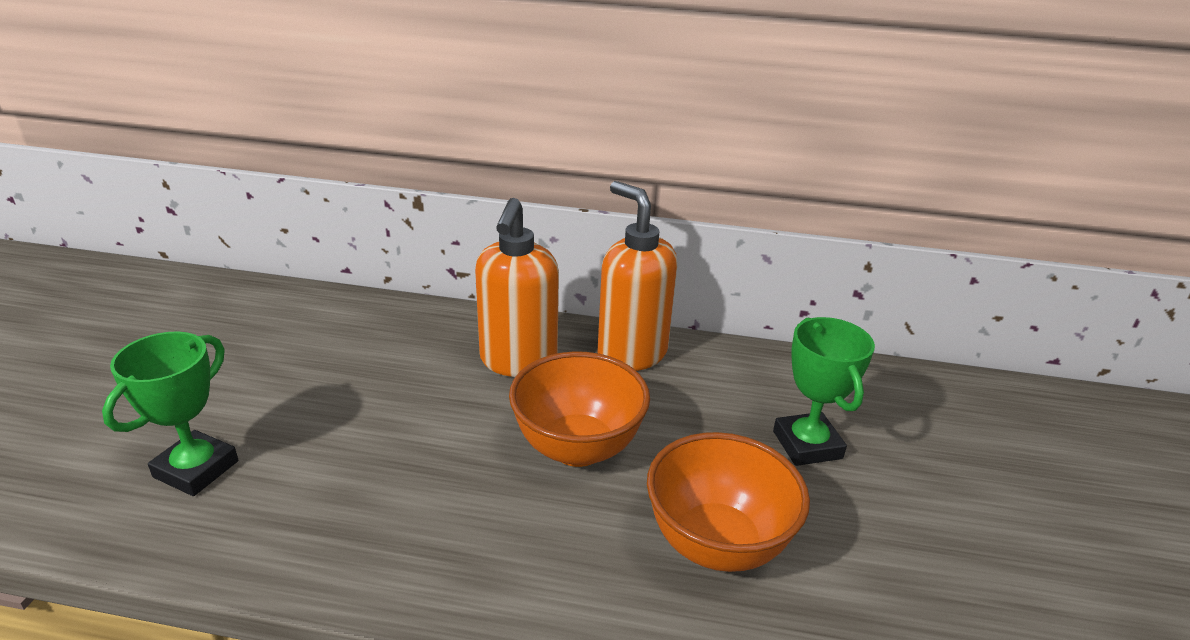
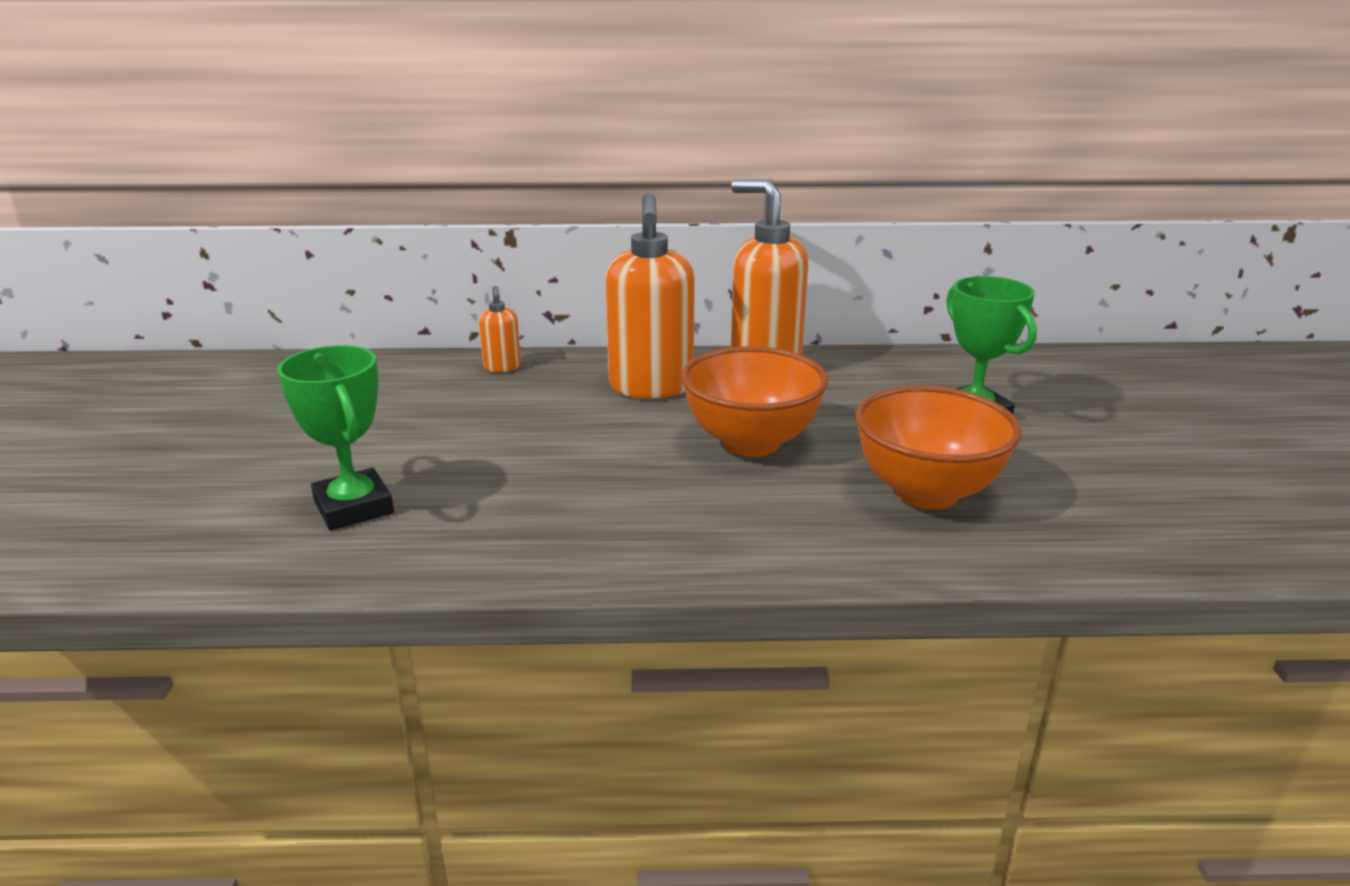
camera: 10 degrees left, 5 degrees down
green trophy [102,331,238,496] -> green trophy turned 45 degrees counterclockwise [277,345,394,530]
none -> orange soap dispenser [479,286,521,372]

